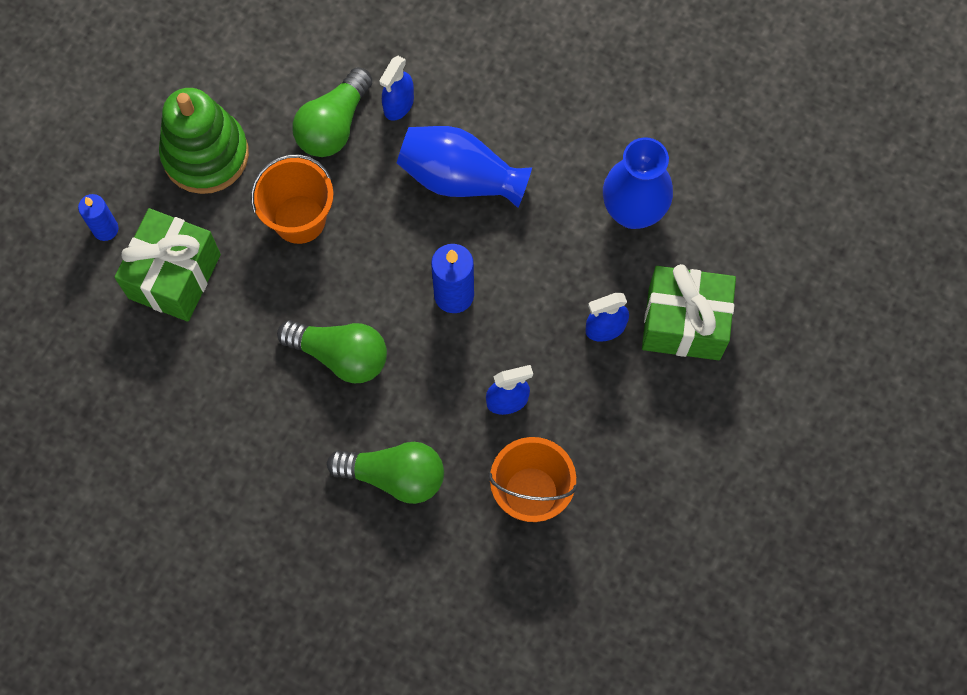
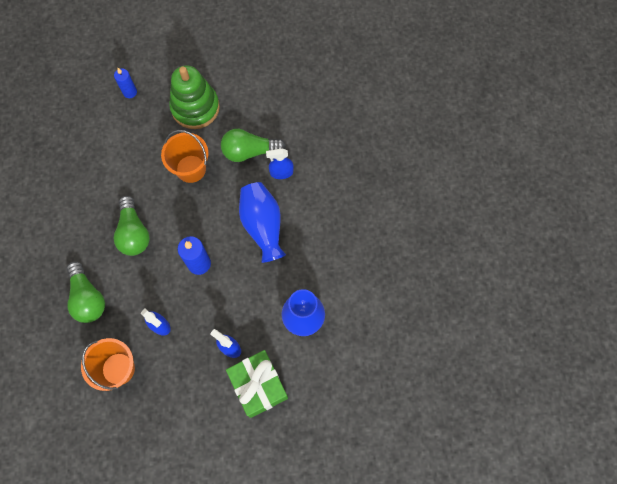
camera: 55 degrees right, 0 degrees up
green gift [114,208,221,322] -> none

